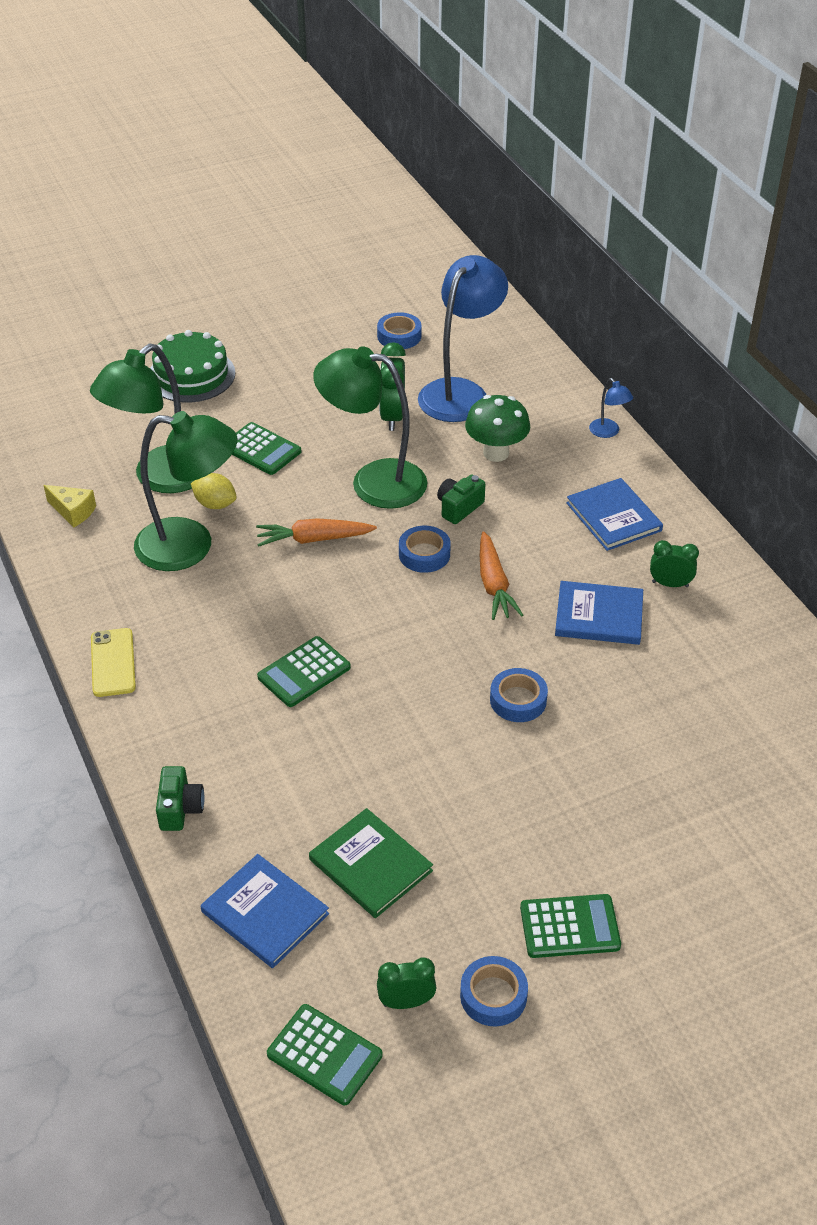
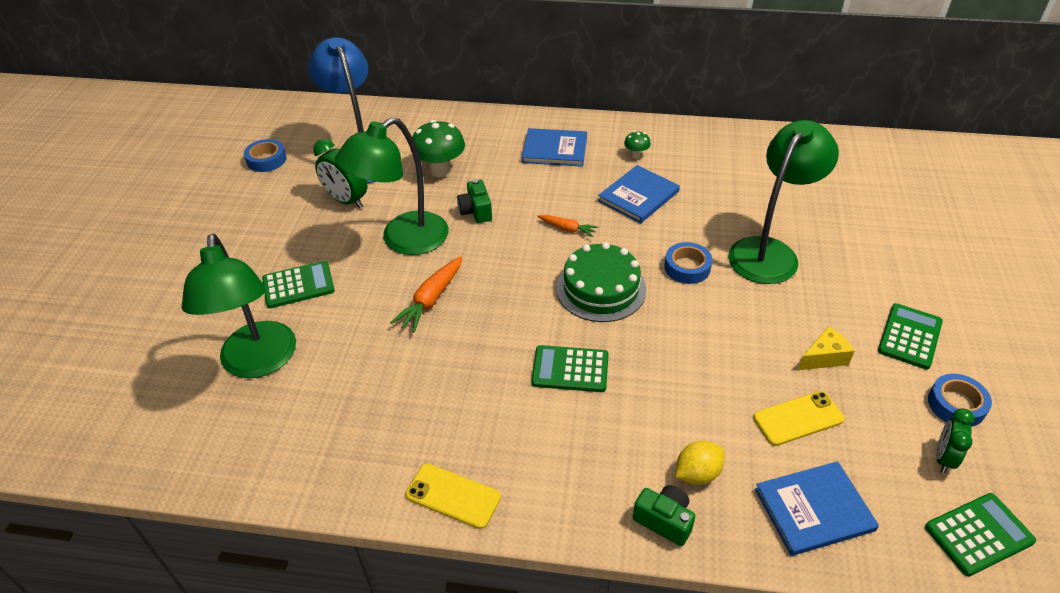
camera: 55 degrees left, 0 degrees up
yellow cheese [43,485,96,528] -> yellow cheese moved to [798,326,854,370]
green lamp [134,411,237,571] -> green lamp moved to [728,120,839,284]
green cake [150,330,235,402] -> green cake moved to [556,242,646,322]
yellow lemon [191,473,237,509] -> yellow lemon moved to [675,441,725,485]
green calculator [257,636,351,707] -> green calculator turned 105 degrees clockwise [531,345,609,392]
green book [309,808,433,918] -> yellow phone [753,391,845,446]
blue tape [399,526,451,573] -> none
orange carrot [480,531,523,620] -> orange carrot [537,215,598,237], size x0.62
blue lamp [589,378,633,438] -> none
green clock [650,540,699,587] -> green mushroom [624,131,651,159]

